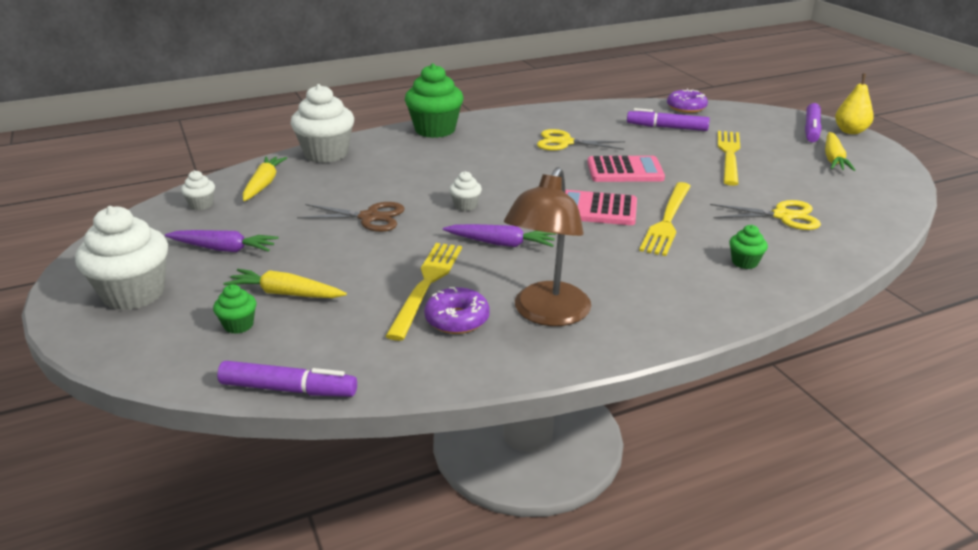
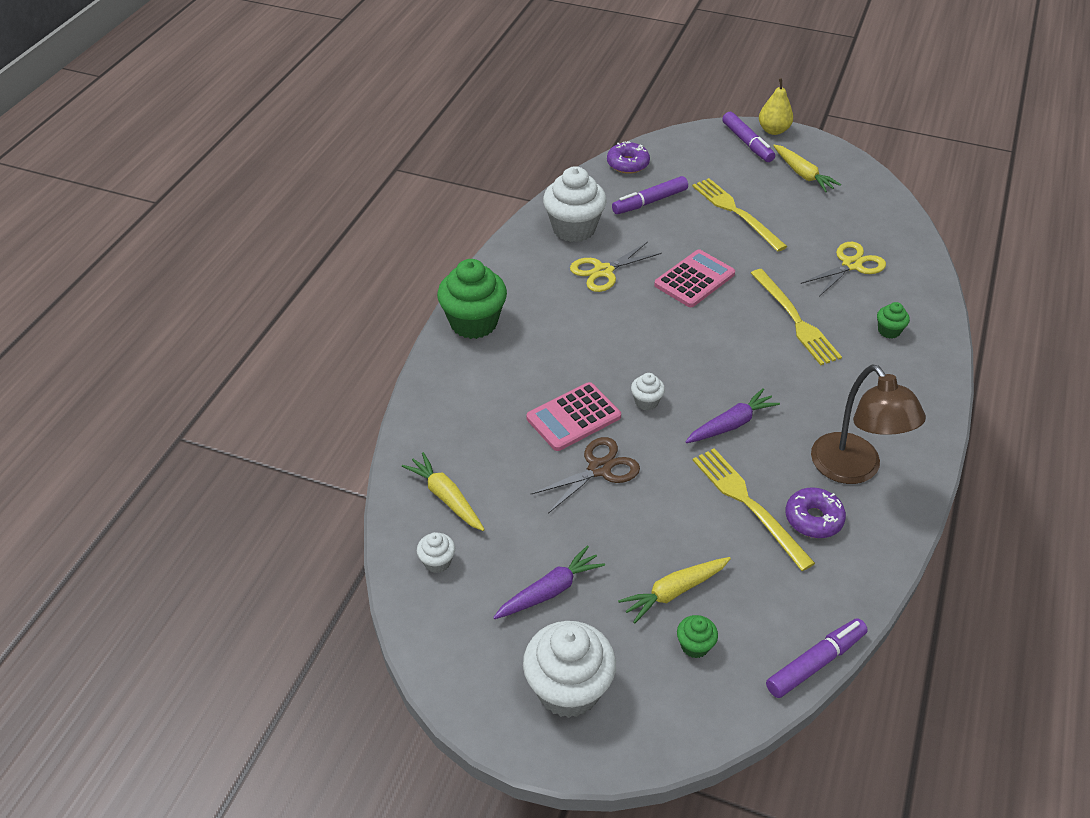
camera: 45 degrees left, 15 degrees up
white cupcake [290,84,354,163] -> white cupcake moved to [543,166,607,242]
pink calculator [565,190,637,225] -> pink calculator moved to [526,382,621,451]

